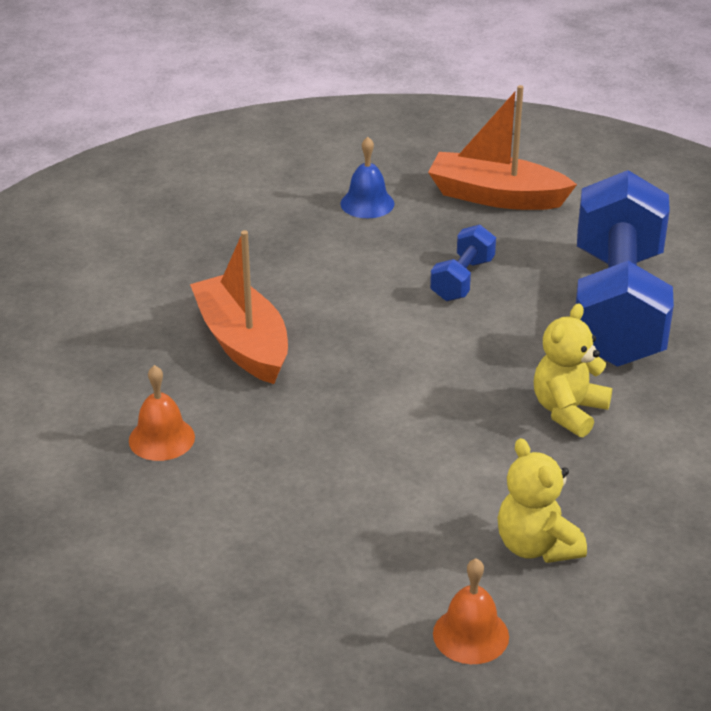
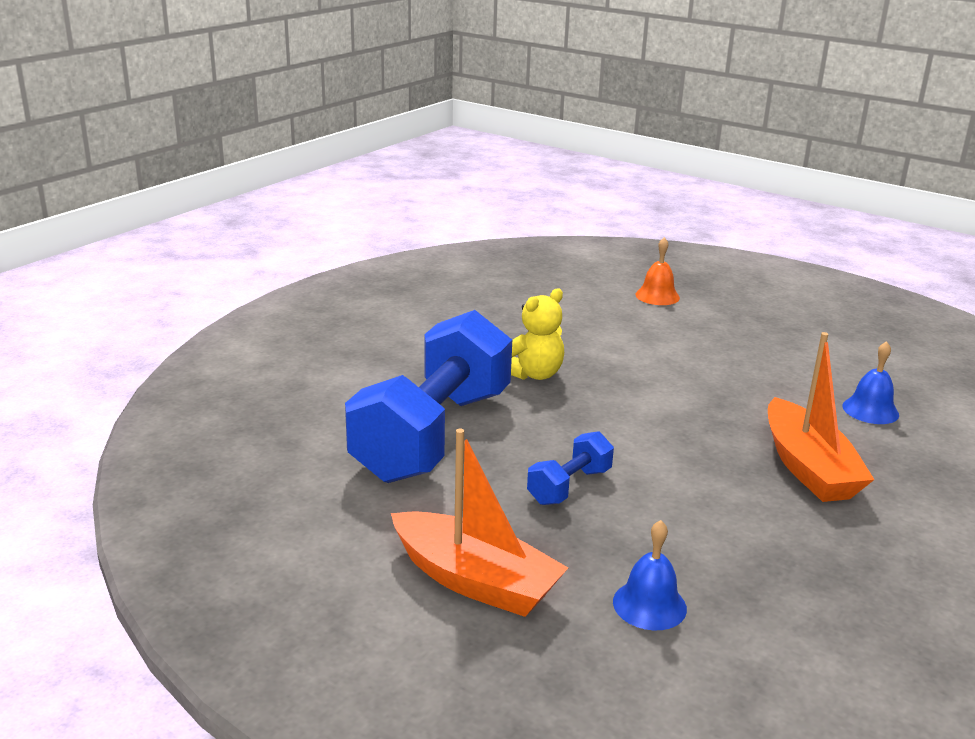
camera: 165 degrees left, 10 degrees down
orange bell [129,365,195,461] -> blue bell [842,341,899,424]
yellow teddy bear [498,438,587,563] -> none

